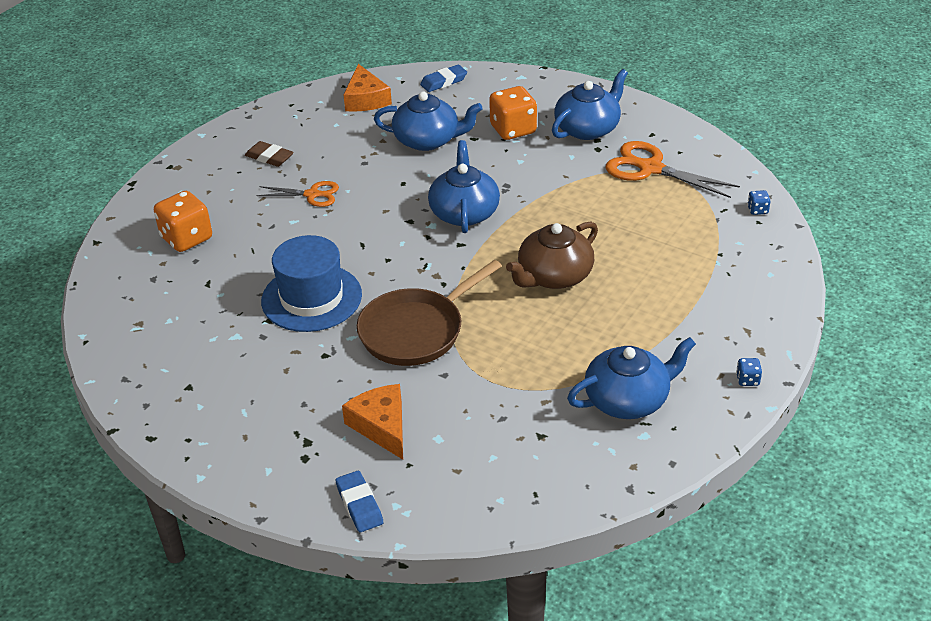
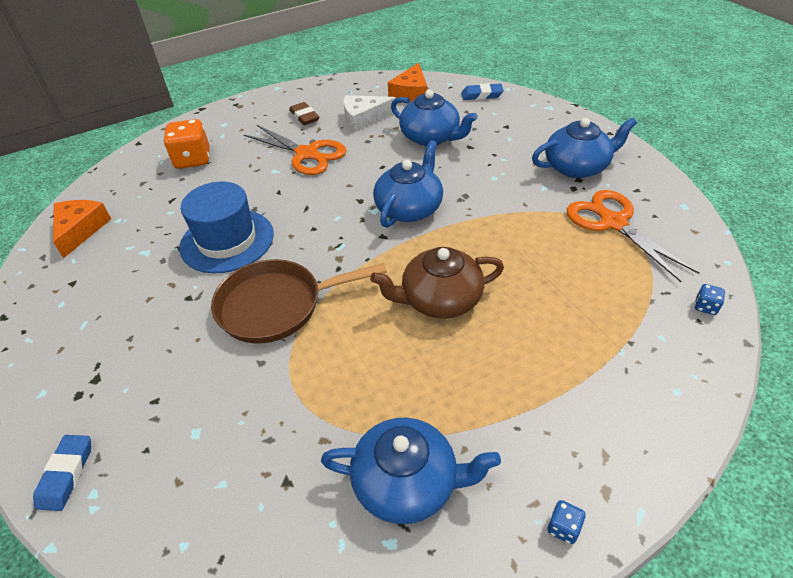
camera: 30 degrees right, 5 degrees up
orange scissors [256,181,339,207] -> orange scissors [244,125,347,175], size x1.64
orange cheese [342,384,403,460] -> orange cheese moved to [53,200,111,258]
orange dice [489,86,537,140] -> none
none -> white cheese [343,95,396,132]

